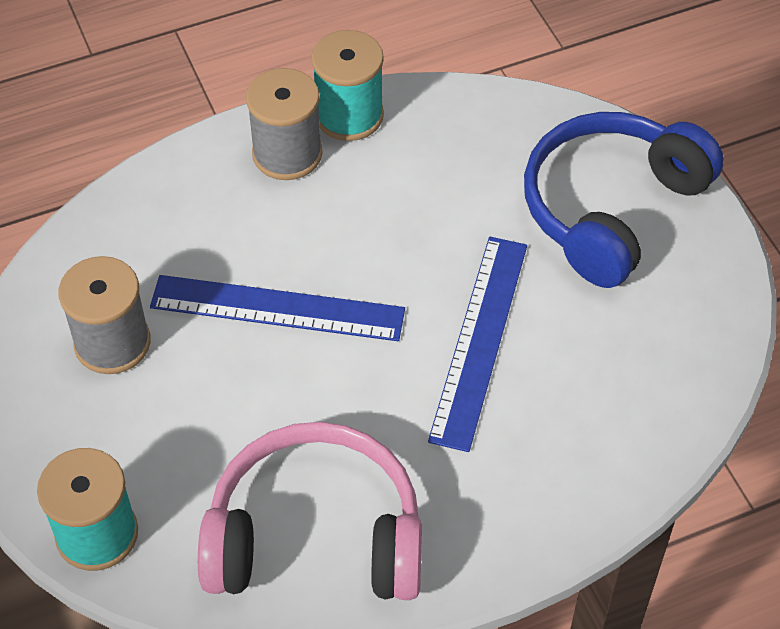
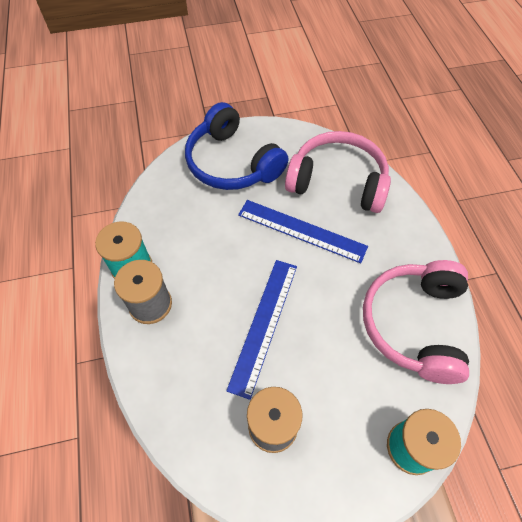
camera: 80 degrees left, 5 degrees up
none -> pink headphones [285,131,391,213]

